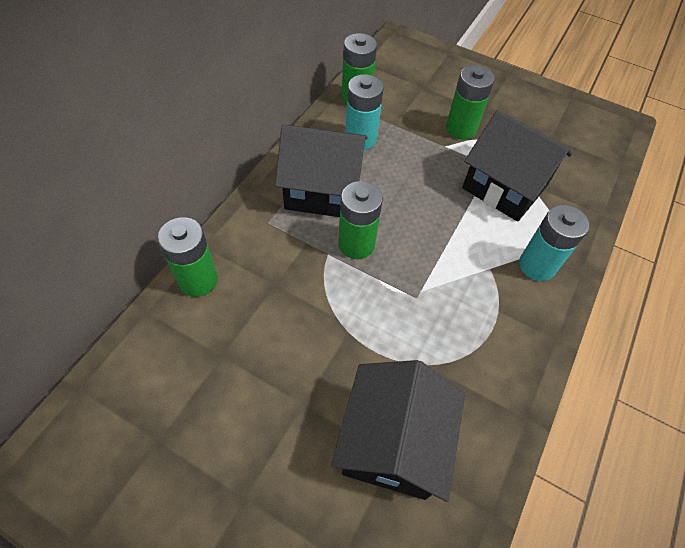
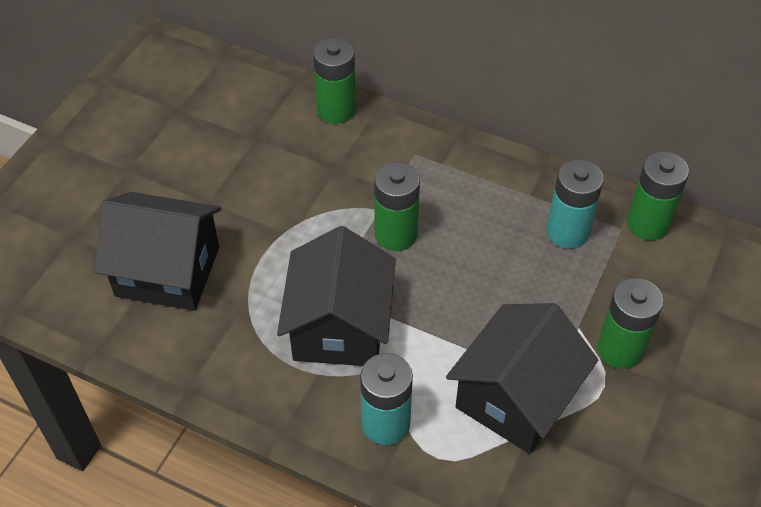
camera: 90 degrees right, 5 degrees down
black house [275,125,368,217] -> black house moved to [277,226,396,366]

